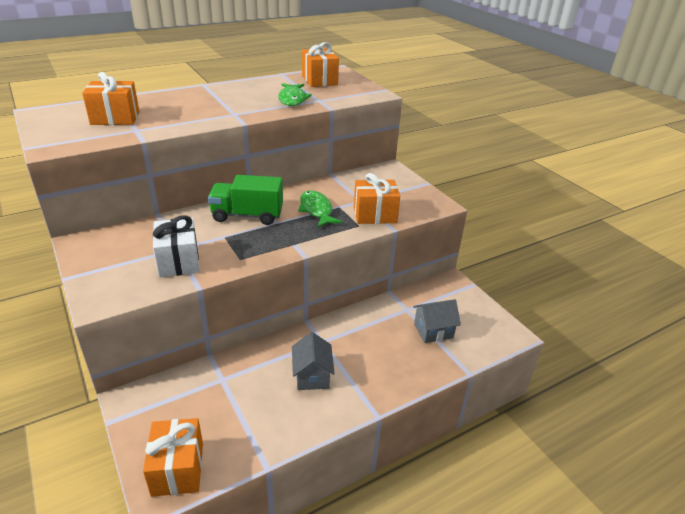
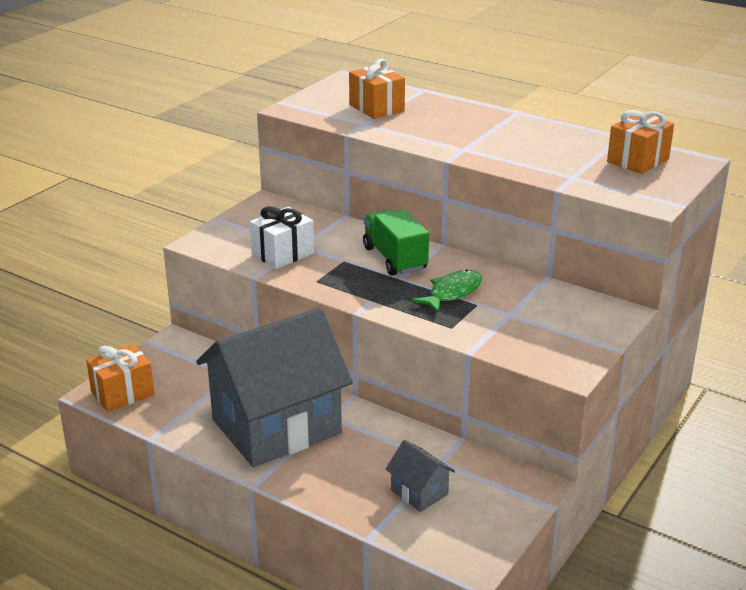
camera: 65 degrees right, 5 degrees down
green fish [278,83,312,106] -> none
grey house [292,332,335,390] -> grey house [196,307,353,467], size x2.50
orange gift [354,173,400,224] -> none

